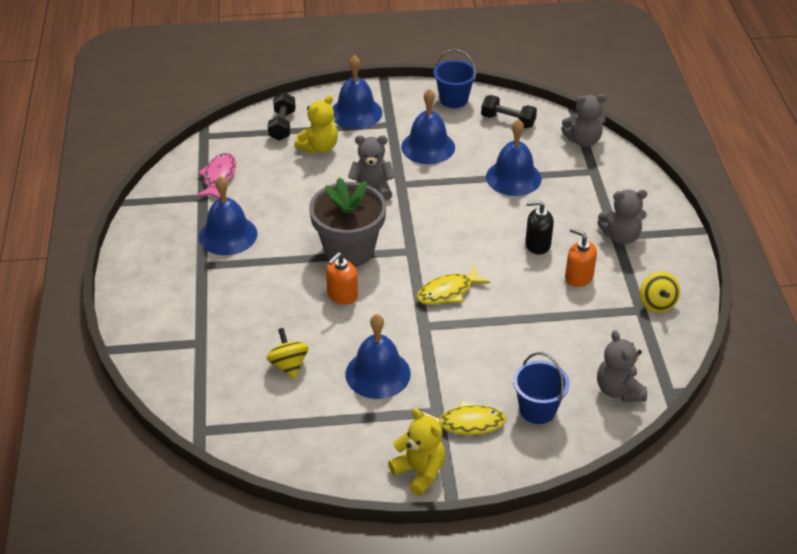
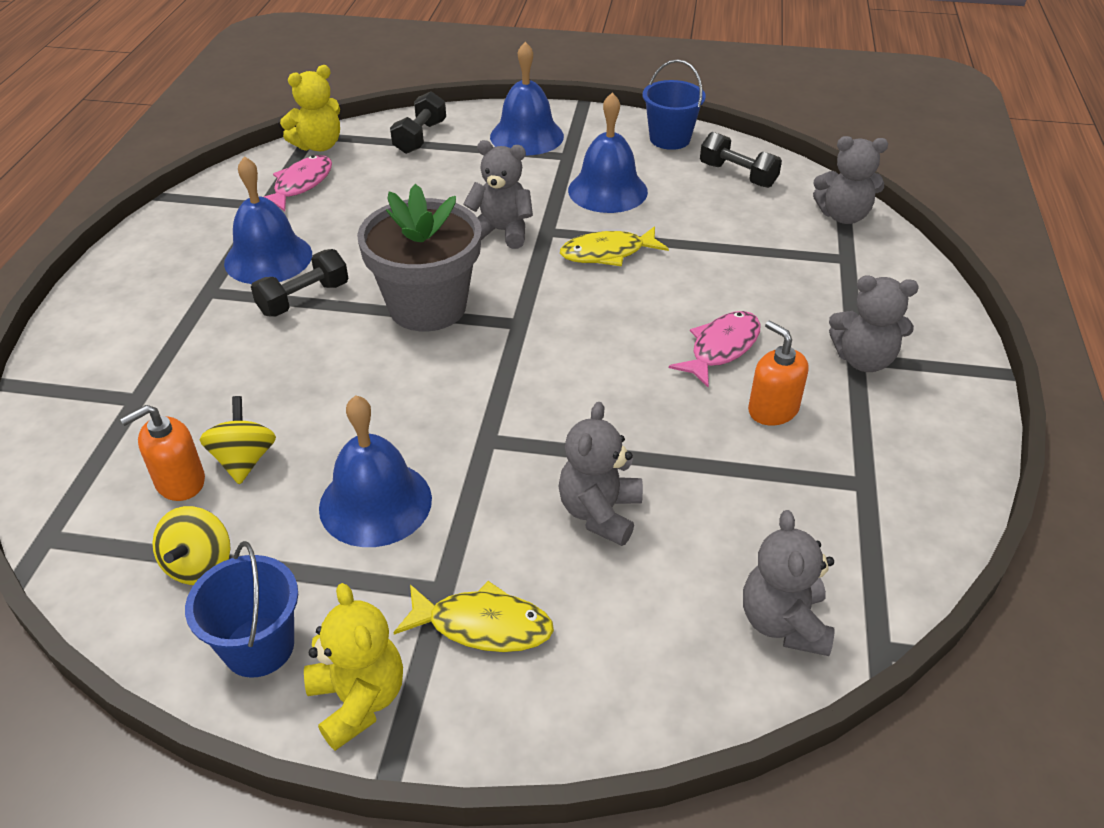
camera: 15 degrees right, 0 degrees up
yellow teddy bear [295,95,338,153] -> yellow teddy bear moved to [280,65,340,151]
orange soap dispenser [326,252,358,305] -> orange soap dispenser moved to [120,405,205,501]
yellow fish [417,265,490,305] -> yellow fish moved to [560,226,669,266]
blue bell [486,119,541,196] -> none
blue bucket [513,352,569,424] -> blue bucket moved to [185,541,298,678]
black soap dispenser [525,200,554,255] -> pink fish [669,311,761,387]
yellow spinning top [640,272,680,313] -> yellow spinning top moved to [152,506,230,585]
none -> black dumbbell [251,249,349,317]
none -> grey teddy bear [559,402,643,546]

